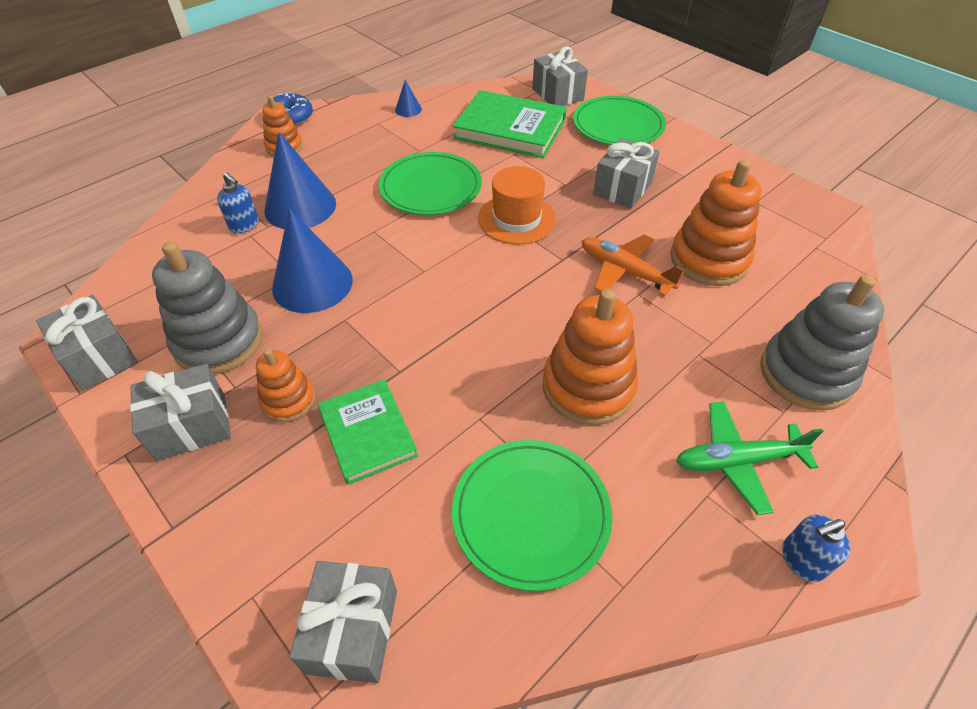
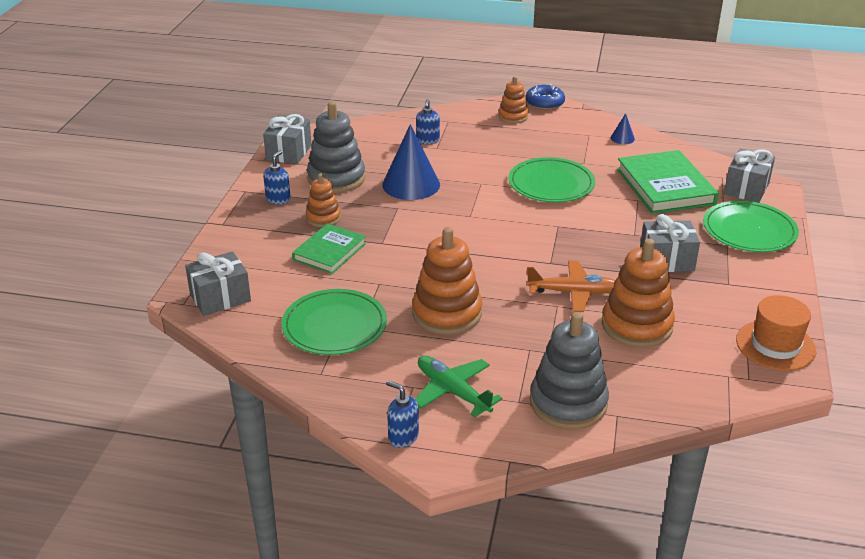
camera: 55 degrees right, 15 degrees down
grey gift [130,364,231,461] -> blue soap dispenser [263,150,291,204]
blue cone [265,132,336,229] -> none
orange hat [478,166,556,245] -> orange hat moved to [736,295,816,371]
orange plane [582,235,684,297] -> orange plane turned 90 degrees clockwise [526,261,616,312]

